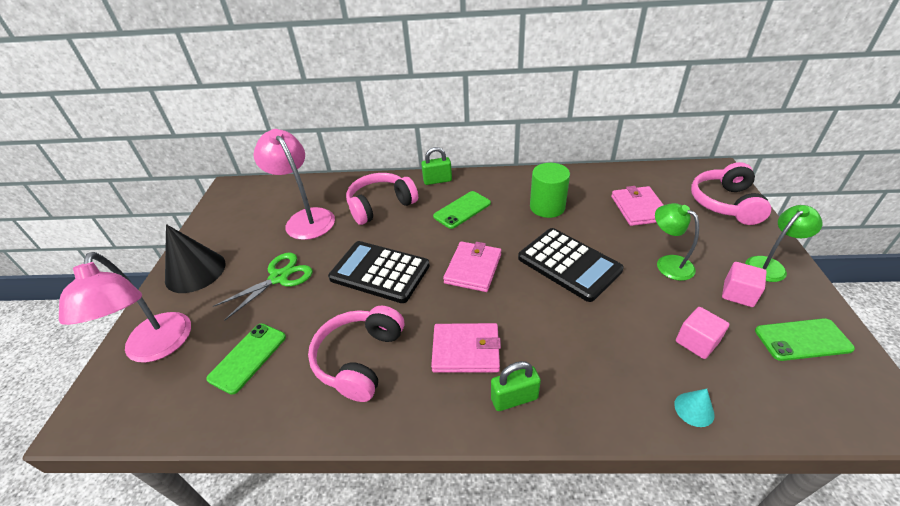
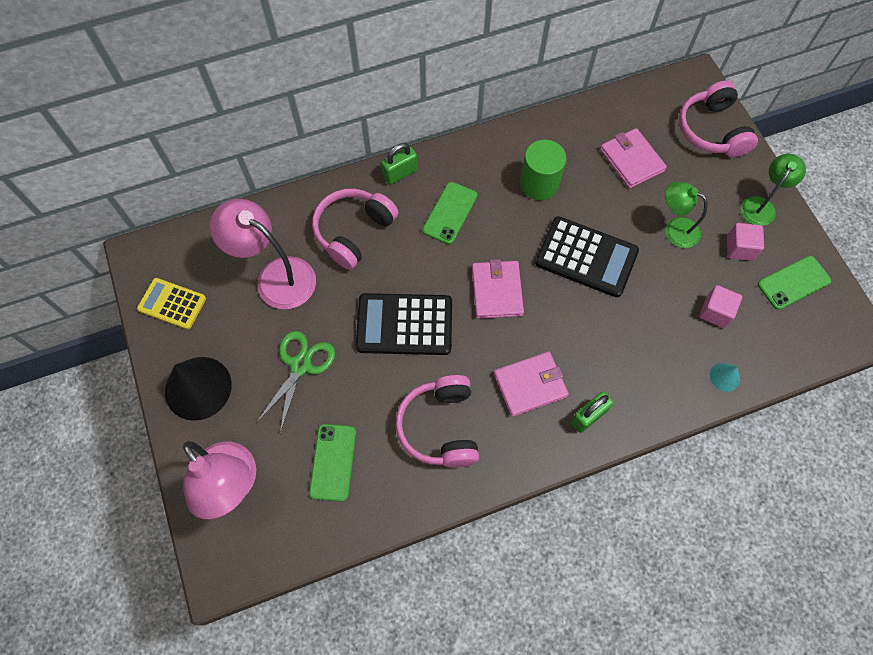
camera: 25 degrees left, 25 degrees up
none -> yellow calculator [137,278,206,330]

